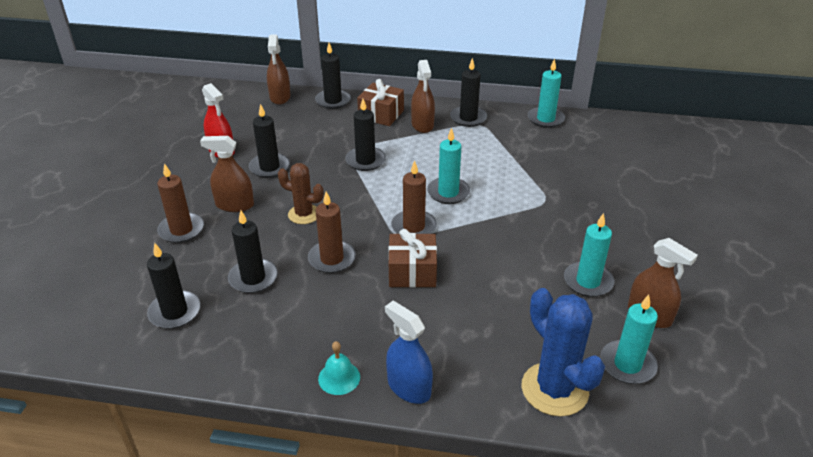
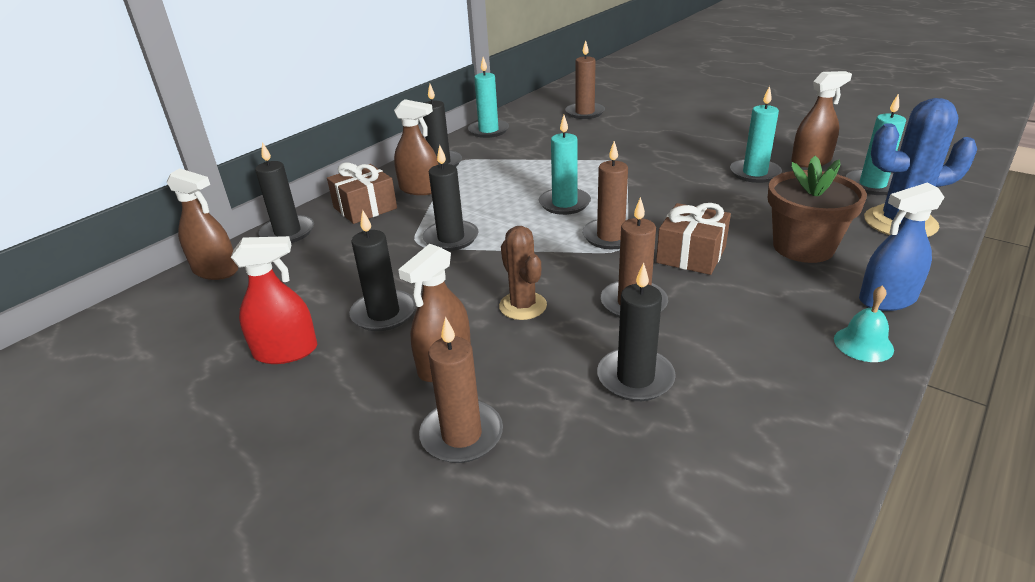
camera: 60 degrees left, 5 degrees down
black candle [147,243,201,329] -> none
brown cactus [278,163,324,224] -> brown cactus turned 75 degrees counterclockwise [499,226,547,320]
none -> brown candle [565,40,605,119]
none -> brown flower pot [768,156,867,263]

